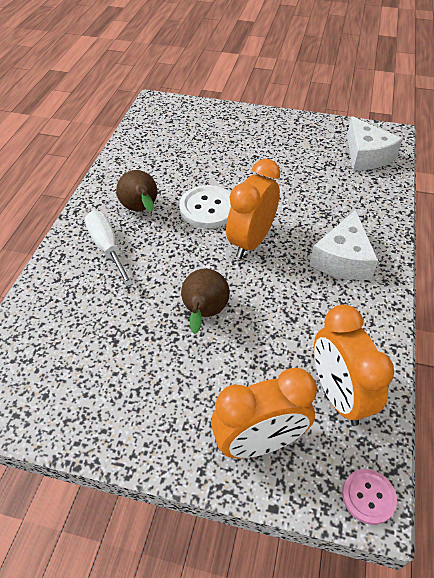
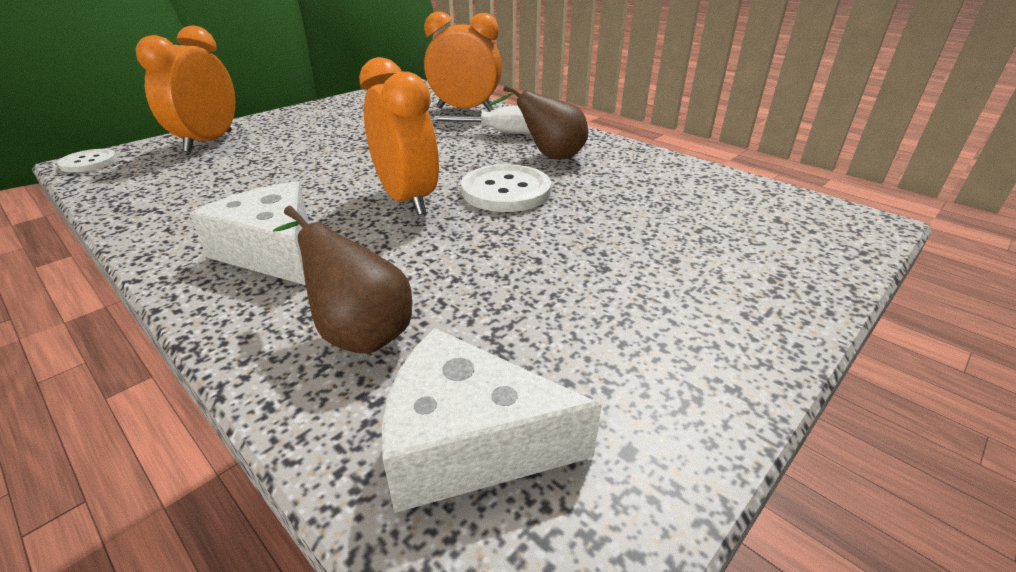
camera: 120 degrees right, 15 degrees down
brown pear [181,268,230,334] -> brown pear moved to [273,206,412,354]
orange clock [314,304,394,426] -> orange clock moved to [424,11,502,111]
pink button [342,469,397,525] -> white button [57,149,117,173]

